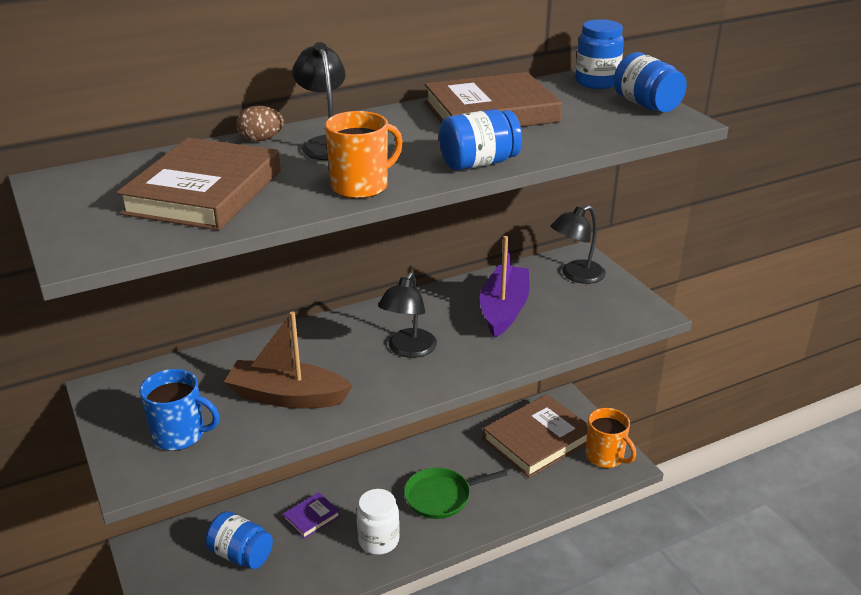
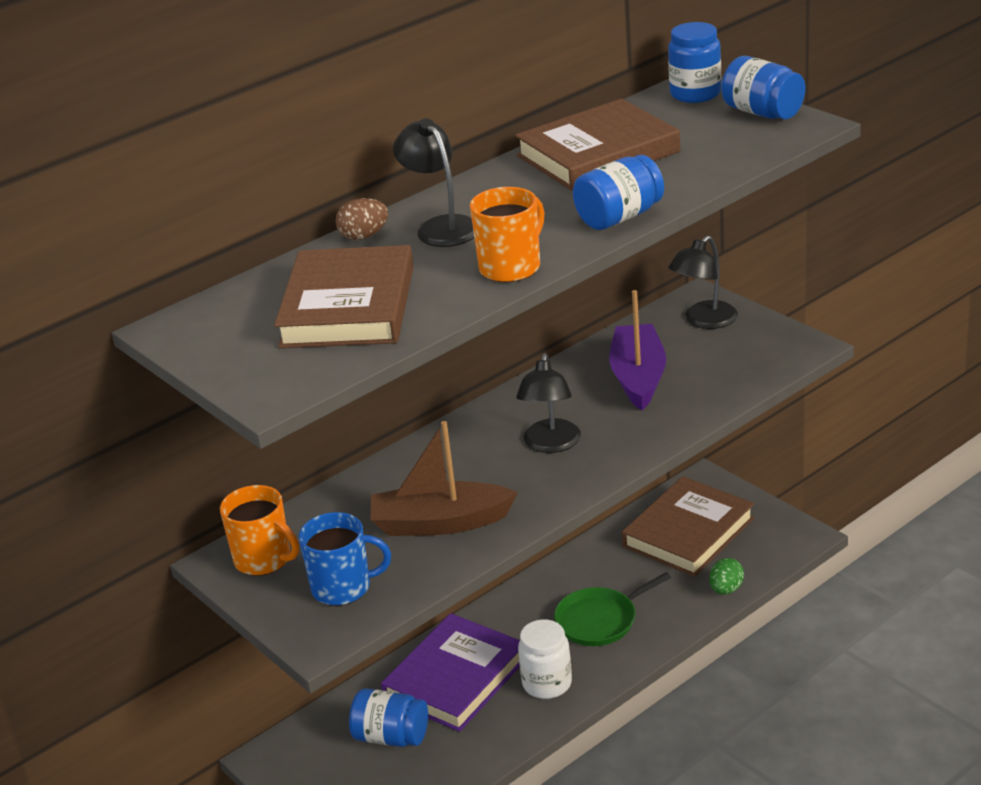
camera: 10 degrees left, 0 degrees up
purple book [283,492,340,539] -> purple book [381,613,520,732], size x2.17
orange mug [585,408,636,468] -> orange mug moved to [220,485,299,576]
none -> green egg [709,558,744,595]

